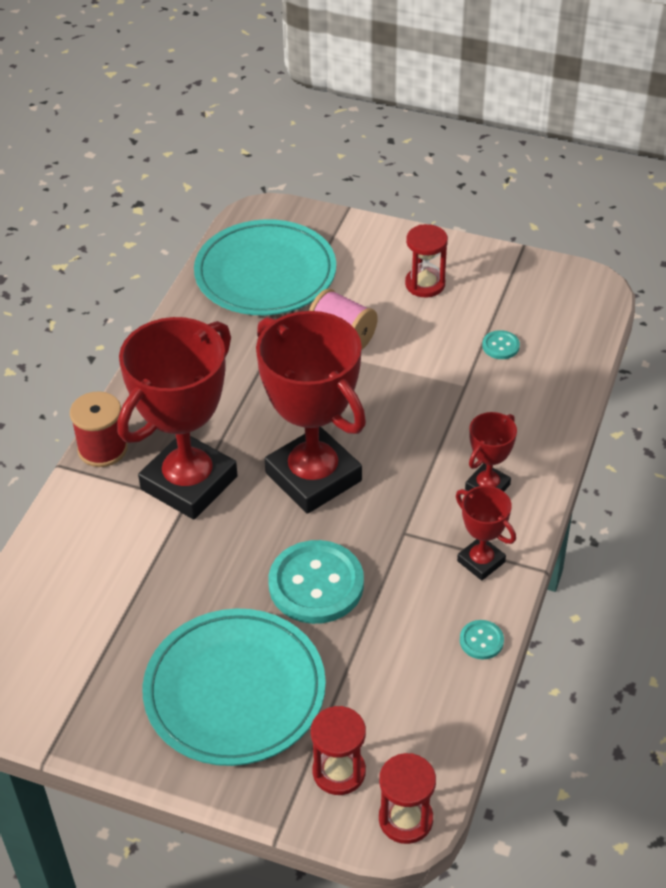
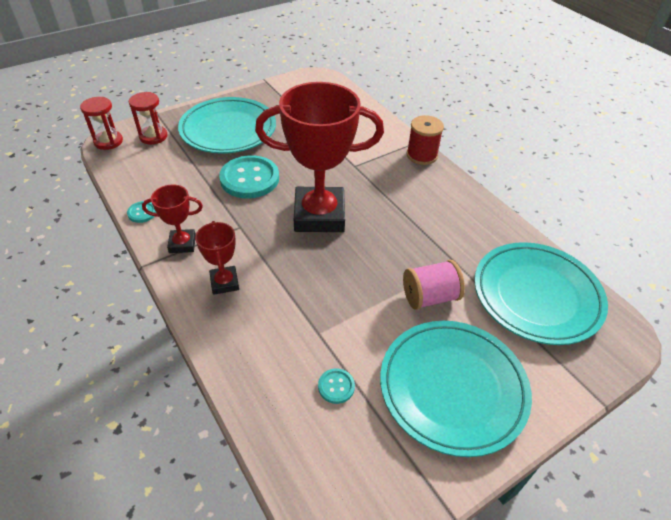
camera: 125 degrees right, 0 degrees up
red trophy [117,317,238,520] -> none
red hourglass [405,224,448,297] -> turquoise plate [380,321,532,457]

